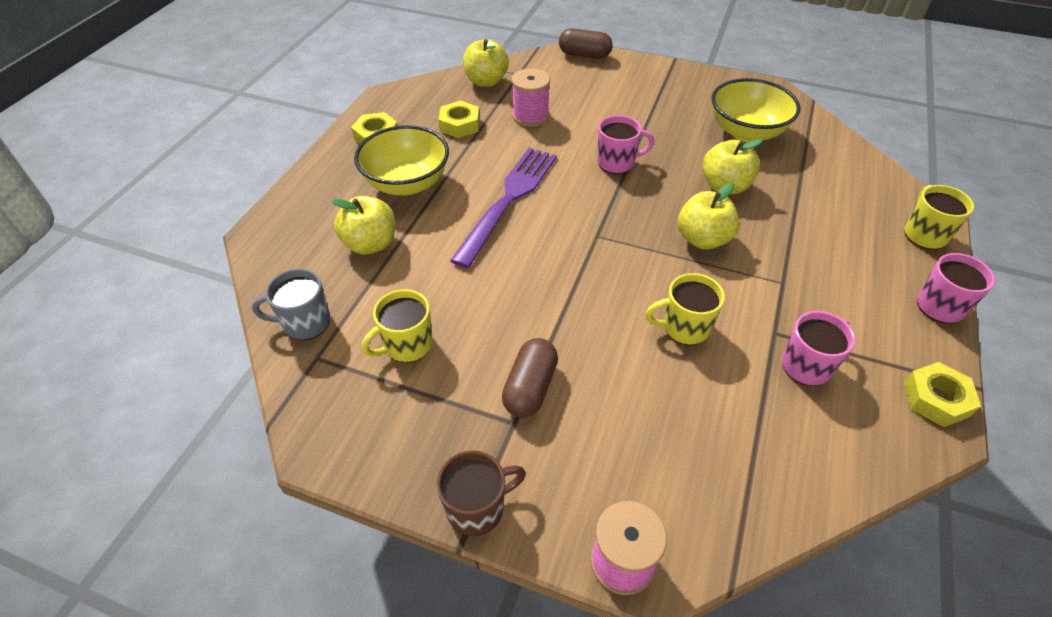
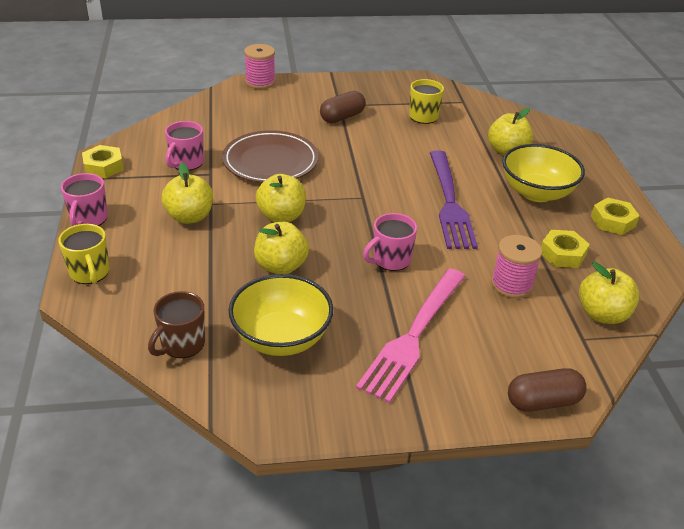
camera: 150 degrees right, 10 degrees down
grey mug [252,269,330,340] -> none
brown mug [437,450,526,536] -> brown mug moved to [148,291,205,358]
brown capsule [502,338,558,418] -> brown capsule turned 60 degrees clockwise [320,91,366,123]
yellow mug [645,273,725,345] -> brown plate [222,130,319,183]
none -> yellow apple [162,162,213,224]
none -> pink fork [356,268,465,403]

